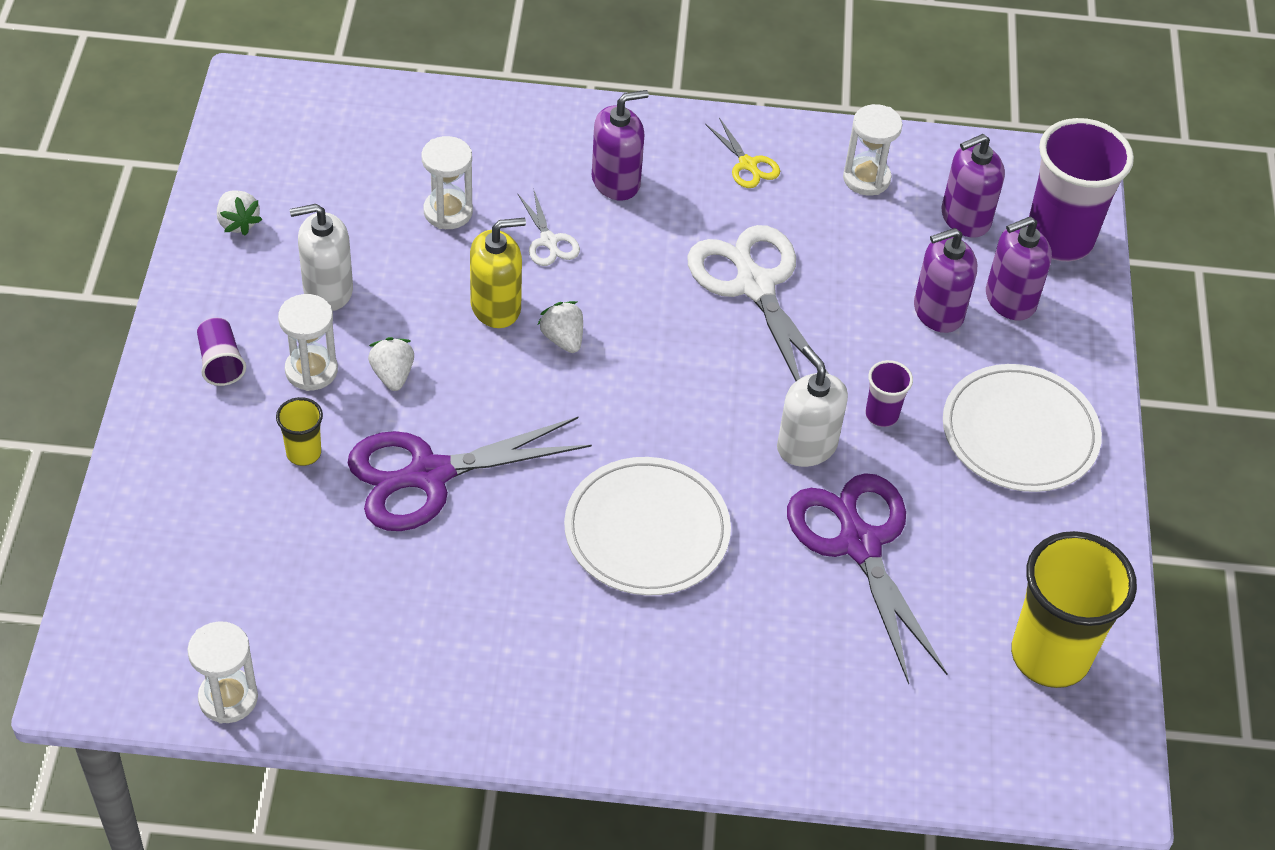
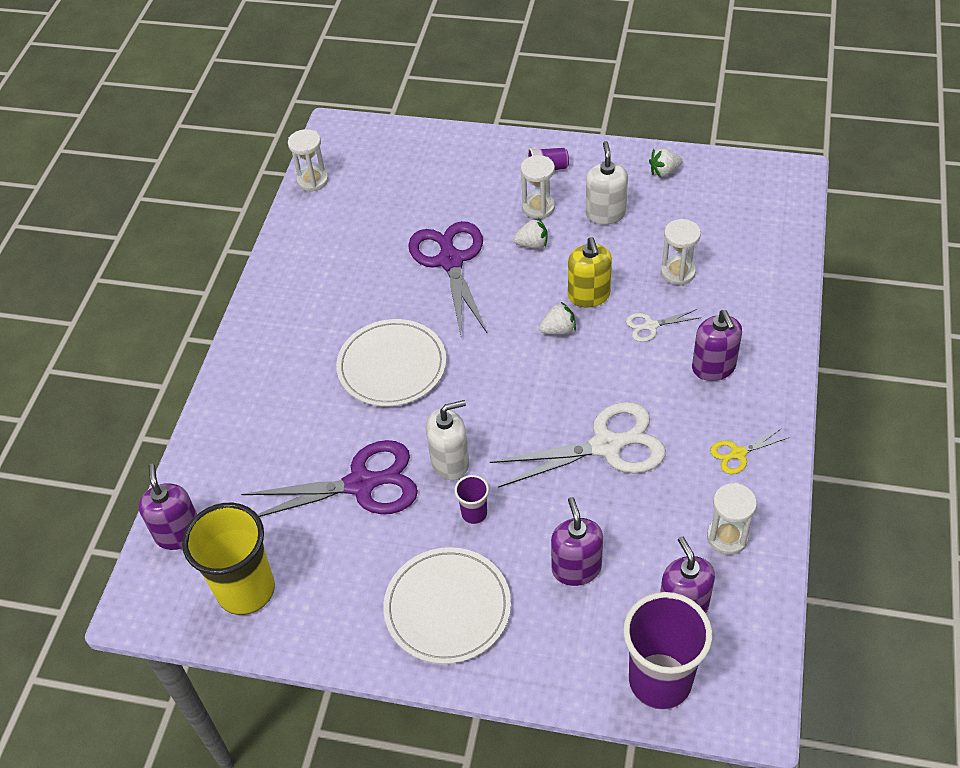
camera: 105 degrees right, 0 degrees up
yellow cup [276,397,323,466] -> none
purple soap dispenser [986,216,1052,321] -> purple soap dispenser moved to [138,464,197,550]

